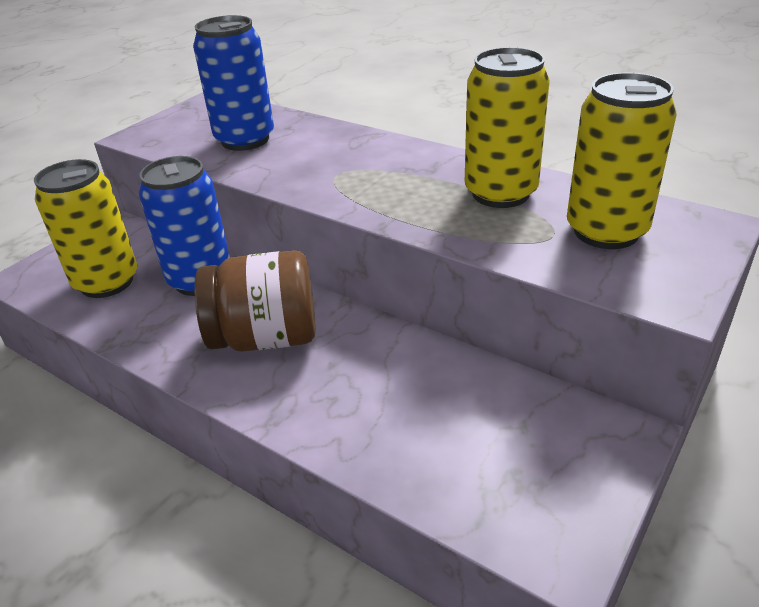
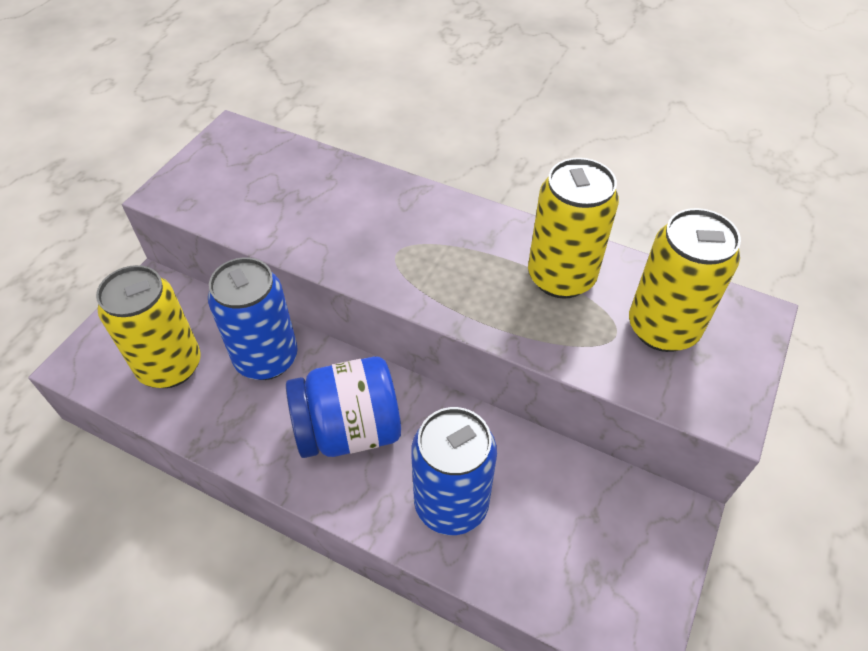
camera: 10 degrees left, 15 degrees up
blue can [193,15,274,151] -> blue can moved to [411,407,497,535]
brown jar [194,250,316,352] -> blue jar [286,356,401,458]

